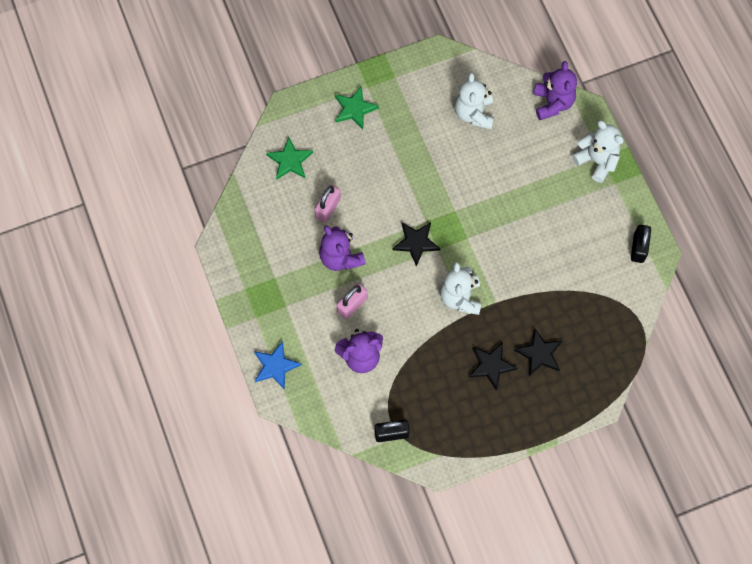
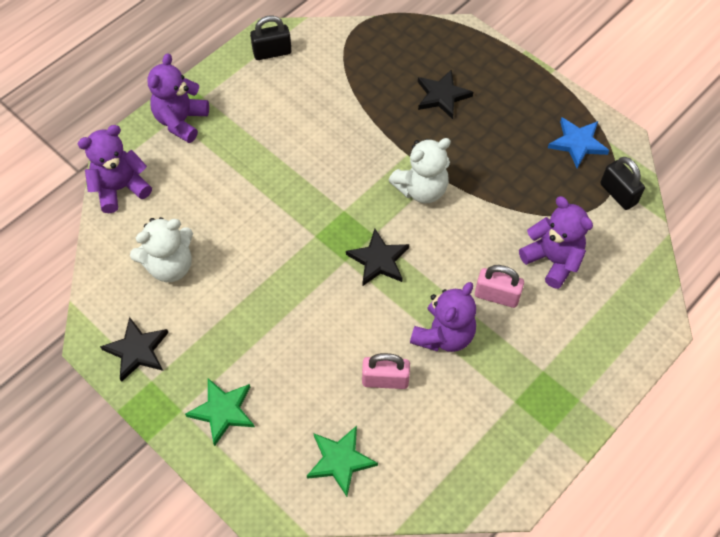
camera: 115 degrees left, 10 degrees down
blue star [254,341,302,390] -> blue star moved to [548,117,609,168]
black star [469,342,518,391] -> black star moved to [100,317,168,382]
white teddy bear [572,120,624,183] -> purple teddy bear [147,53,209,143]

